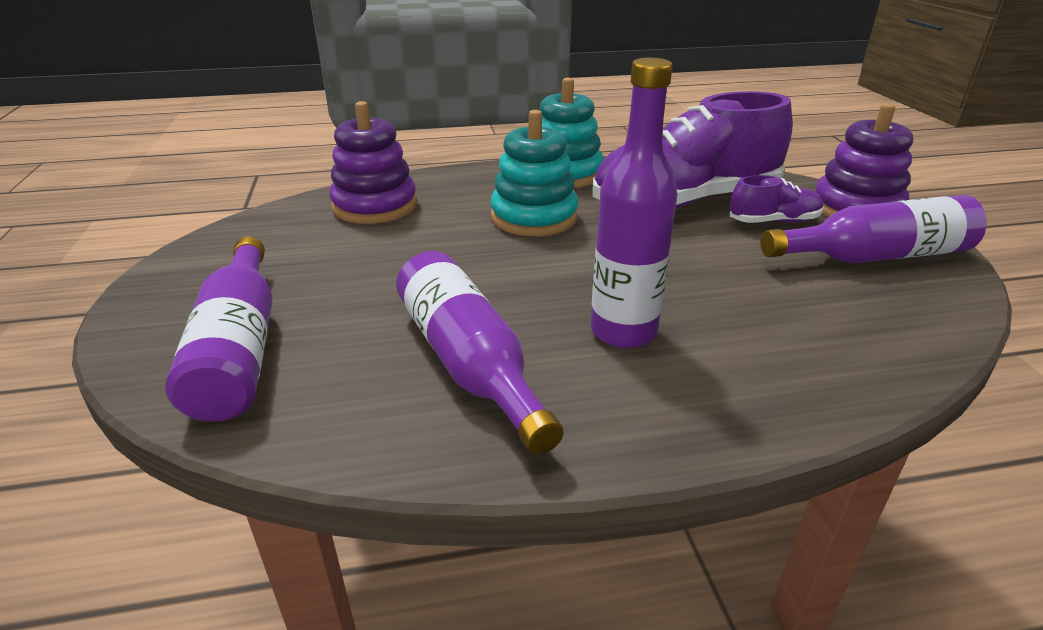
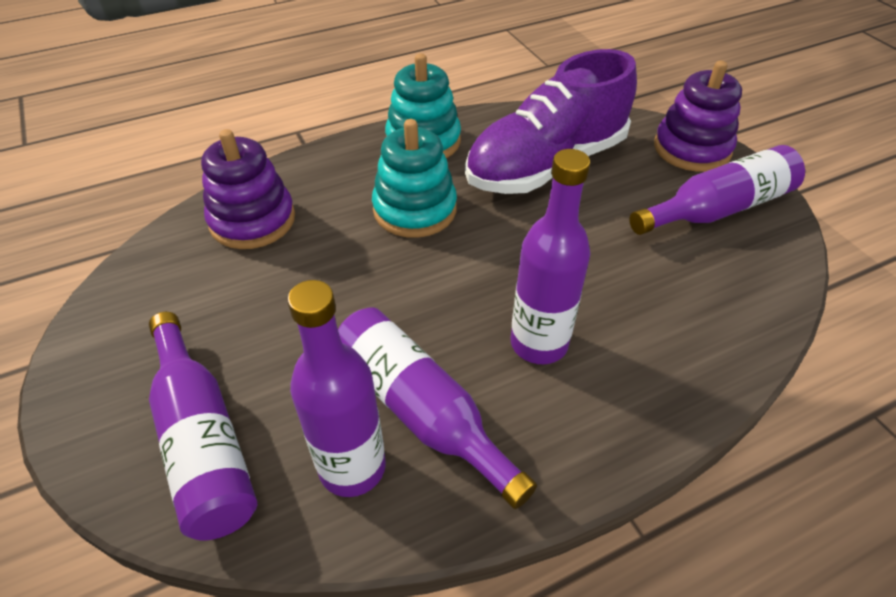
camera: 15 degrees left, 15 degrees up
purple shoe [730,175,824,223] -> none
none -> purple bottle [287,280,386,497]

